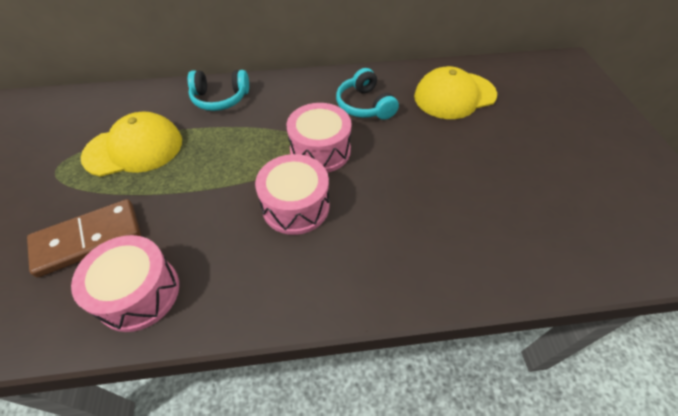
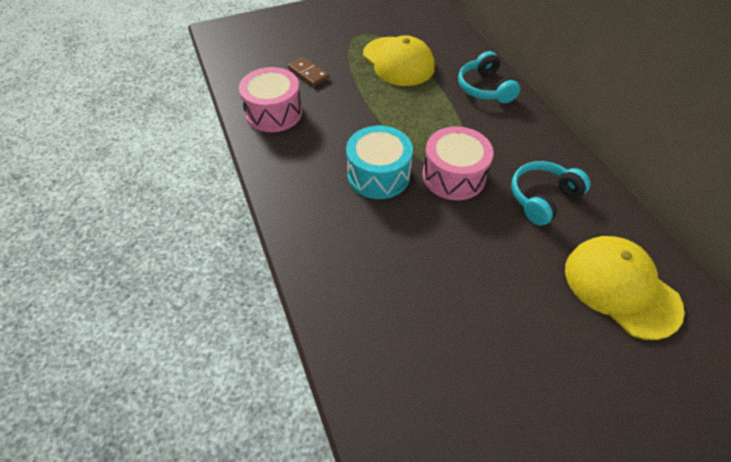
camera: 75 degrees right, 0 degrees up
brown domino [27,199,141,278] -> brown domino [287,57,329,87], size x0.58
pink drum [255,154,330,235] -> turquoise drum [346,125,413,199]

